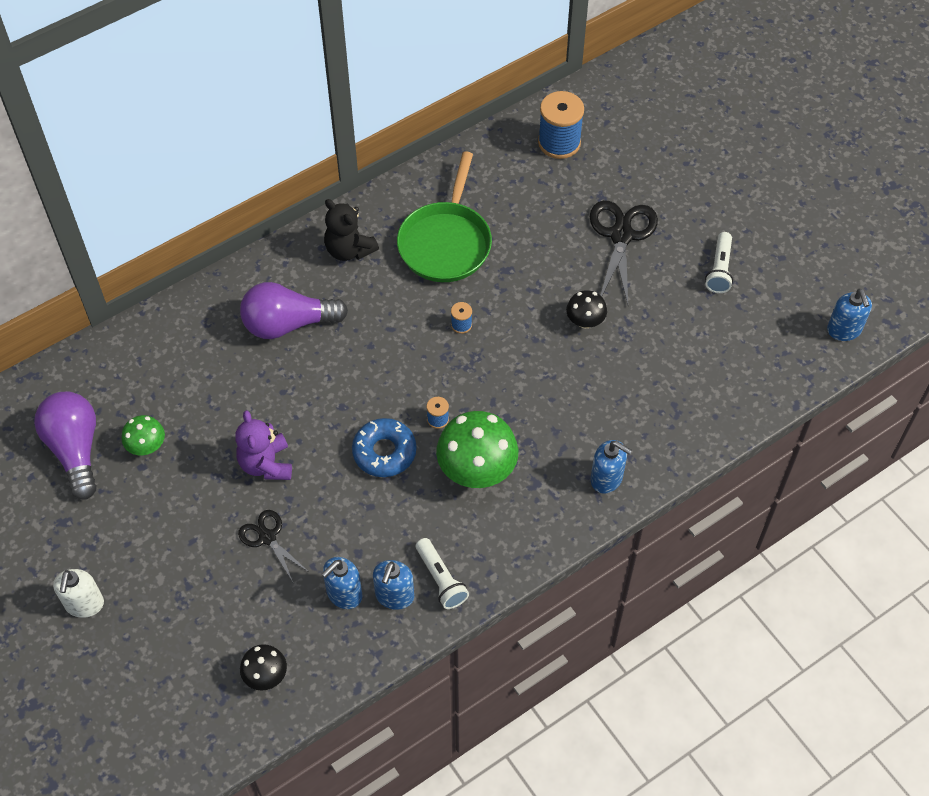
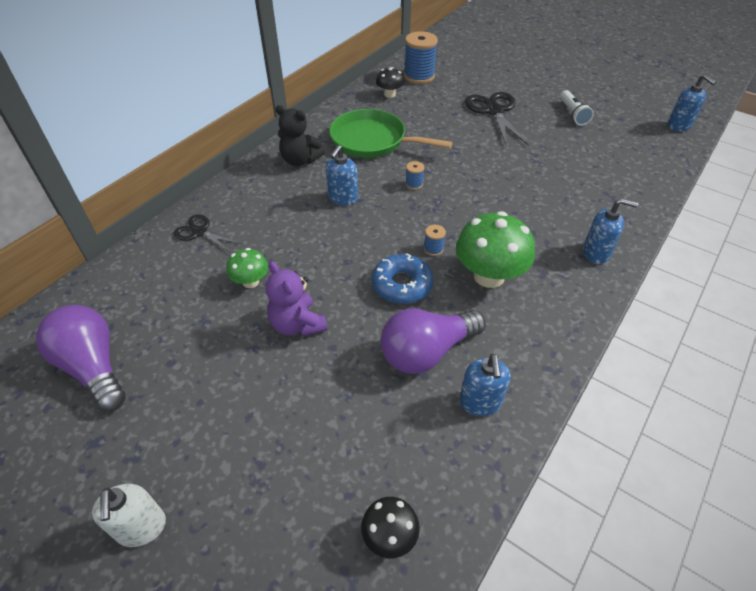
camera: 20 degrees left, 10 degrees down
green mushroom [122,415,165,455] -> green mushroom moved to [227,248,268,288]
black scissors [238,510,309,582] -> black scissors moved to [174,214,242,253]
purple light bulb [240,282,348,339] -> purple light bulb moved to [381,309,486,374]
blue soap dispenser [322,557,362,609] -> blue soap dispenser moved to [326,145,358,206]
green pan [397,151,492,282] -> green pan turned 120 degrees clockwise [329,109,453,158]
white flashlight [416,538,469,609] -> none
black mushroom [566,290,607,329] -> black mushroom moved to [376,67,404,98]

